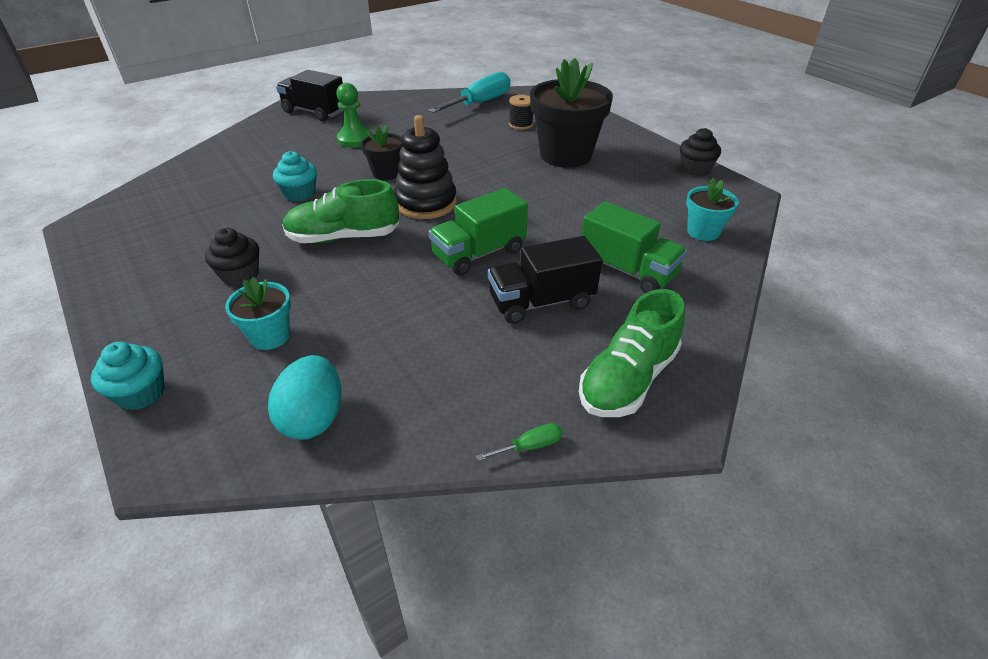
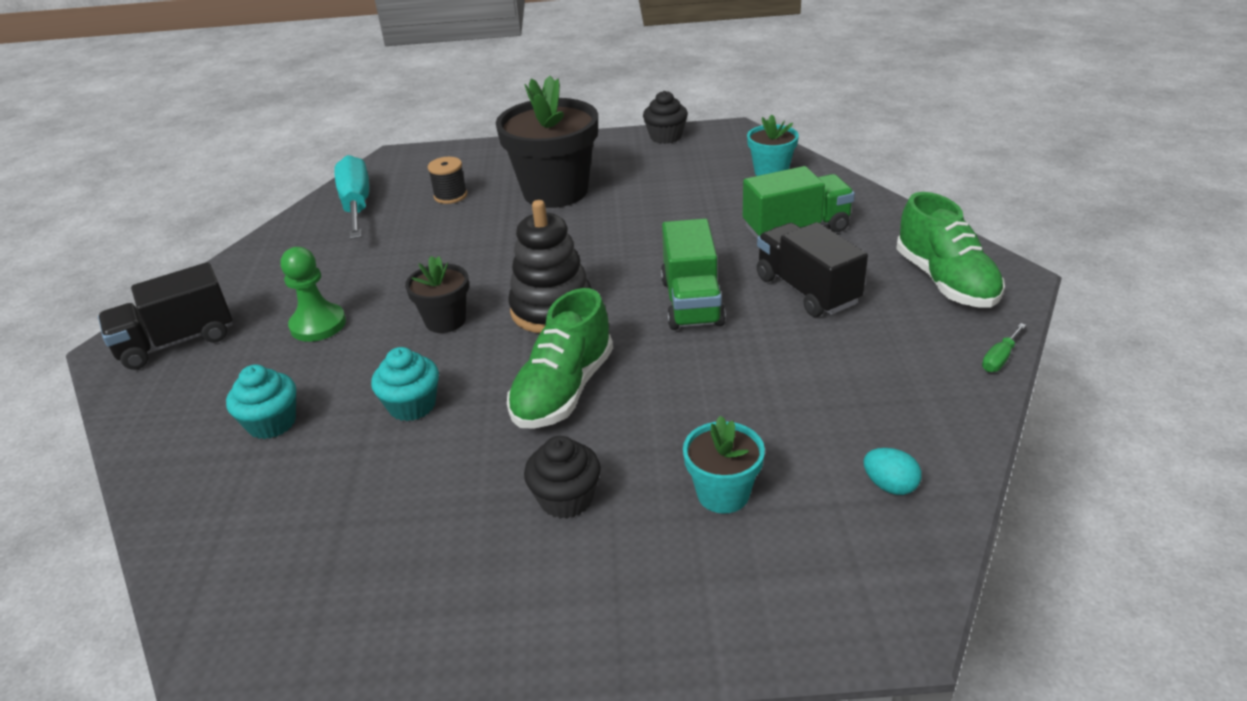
camera: 55 degrees left, 5 degrees down
turquoise cupcake [91,342,165,410] -> turquoise cupcake moved to [226,365,296,439]
turquoise egg [268,355,342,440] -> turquoise egg [864,448,922,495], size x0.56
green screwdriver [476,423,562,461] -> green screwdriver turned 150 degrees counterclockwise [982,323,1026,372]
black truck [488,236,602,324] -> black truck turned 135 degrees clockwise [757,222,868,317]

